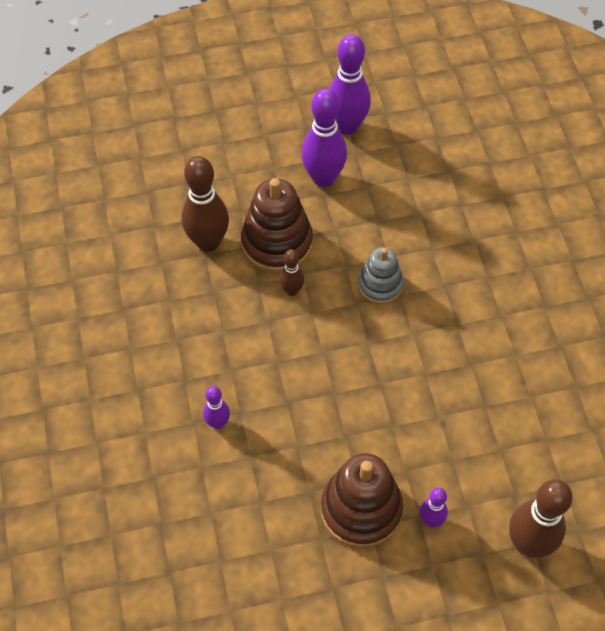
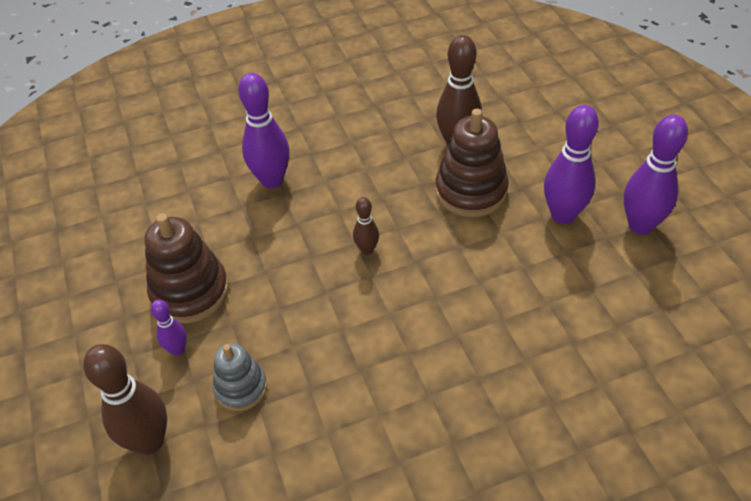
camera: 85 degrees right, 10 degrees down
purple bowling pin [203,386,230,429] -> purple bowling pin [239,73,290,189], size x1.90
brown bowling pin [279,249,304,296] -> brown bowling pin moved to [353,197,379,255]
grey stacking toy [358,247,403,304] -> grey stacking toy moved to [213,343,267,411]

